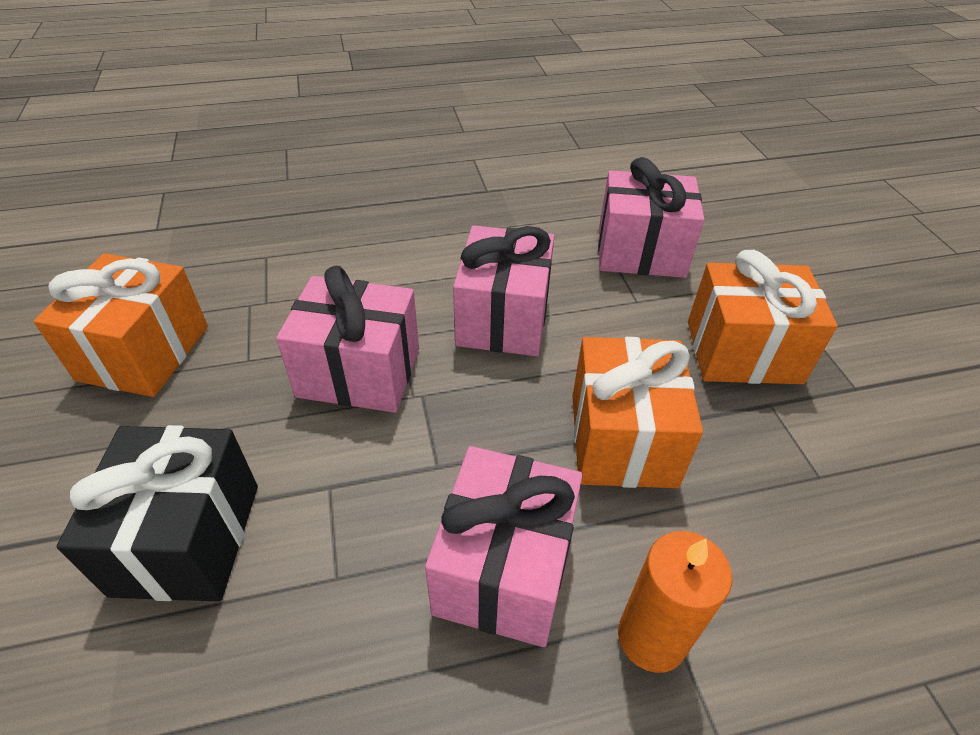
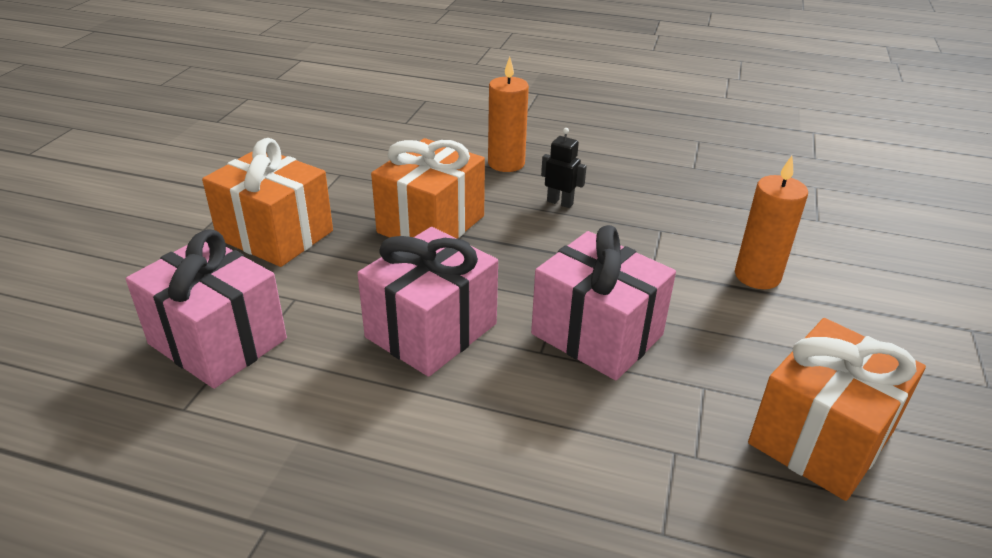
camera: 150 degrees left, 10 degrees down
black gift [56,425,258,601] -> orange candle [735,156,808,289]
pink gift [425,446,583,647] -> black robot [541,128,587,208]

